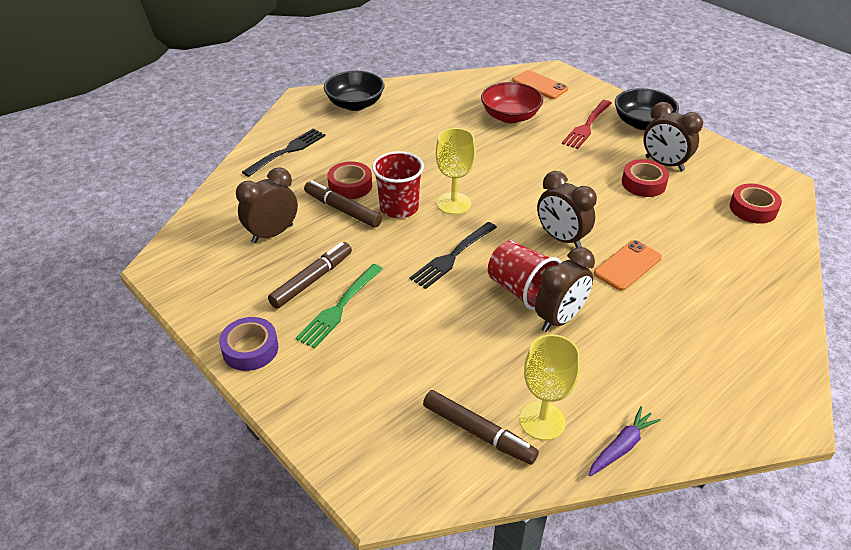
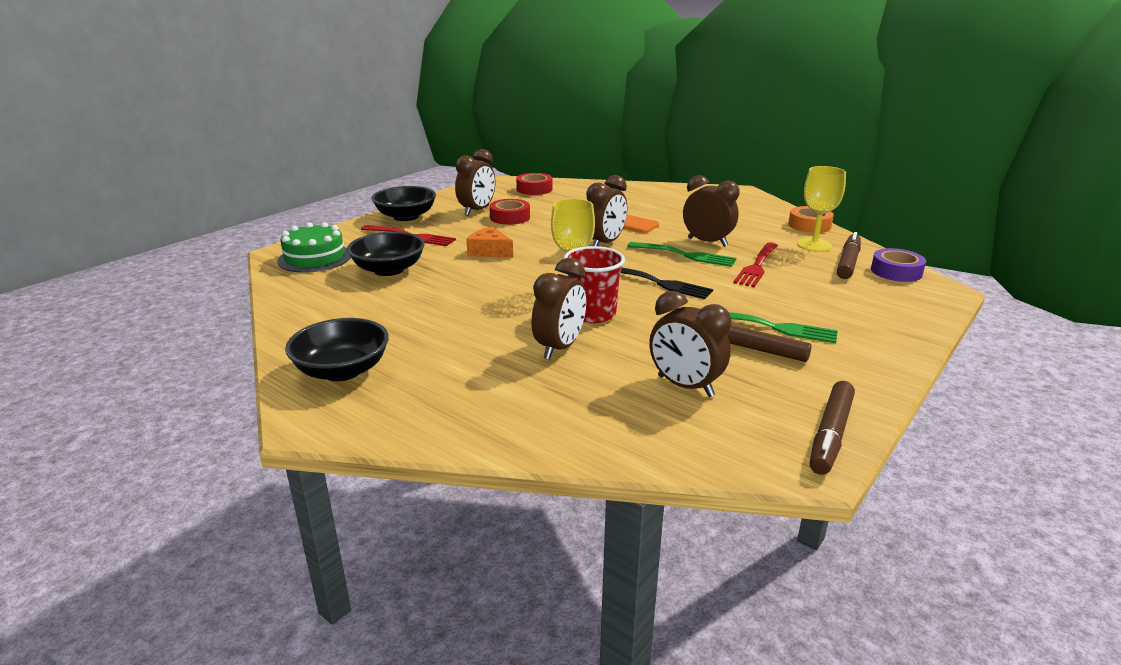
camera: 100 degrees left, 15 degrees down
purple tape [219,317,278,371] -> purple tape moved to [871,248,926,282]
black fork [242,128,326,177] -> none
brown marker [304,180,382,228] -> brown marker moved to [810,381,855,475]
red tape [327,161,372,199] -> brown clock [532,258,586,359]
red bowl [481,82,543,123] -> black bowl [347,232,425,276]
red cup [488,240,562,310] -> green fork [627,242,736,267]
orange phone [512,70,568,99] -> green cake [277,222,351,273]
purple carrot [589,406,661,476] -> orange tape [788,206,834,233]
none -> orange cheese [466,226,513,258]
none -> red fork [733,242,778,287]

